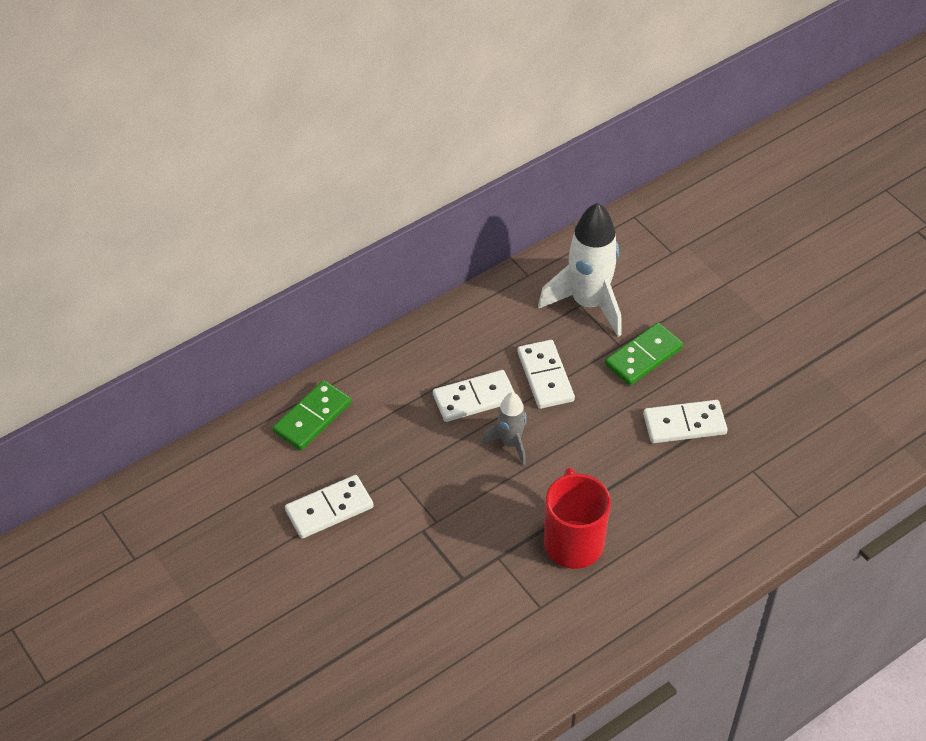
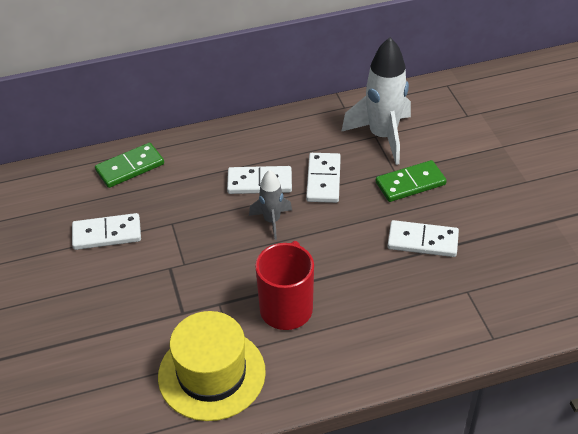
camera: 20 degrees right, 5 degrees down
none -> yellow hat [158,311,266,421]

